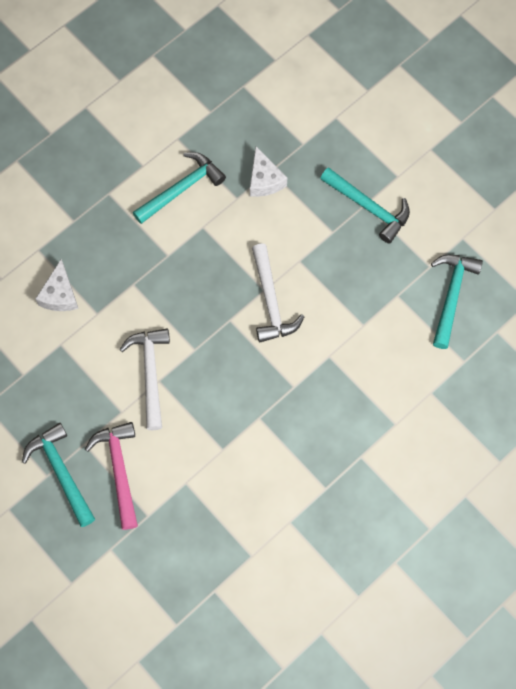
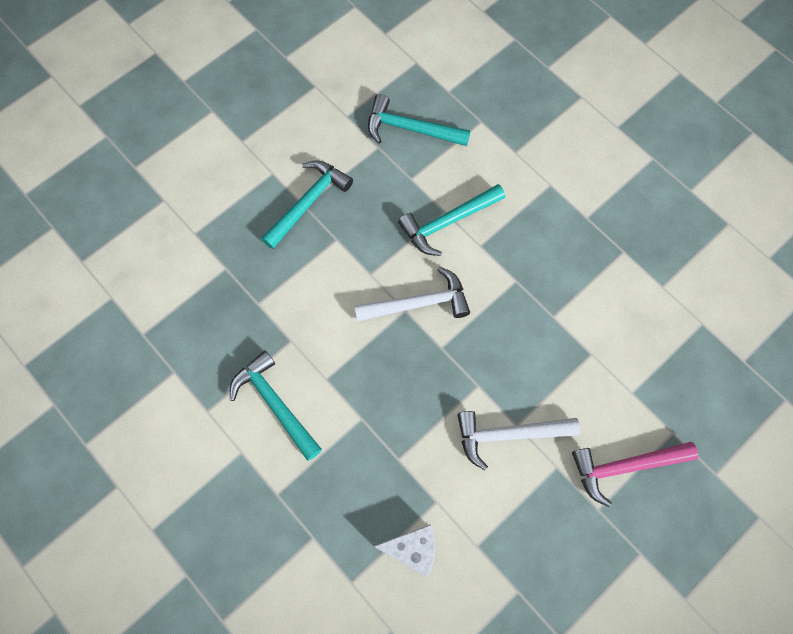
camera: 90 degrees left, 0 degrees up
turquoise hammer [22,423,95,527] -> turquoise hammer moved to [398,184,505,256]
white cheese [250,146,287,197] -> none

